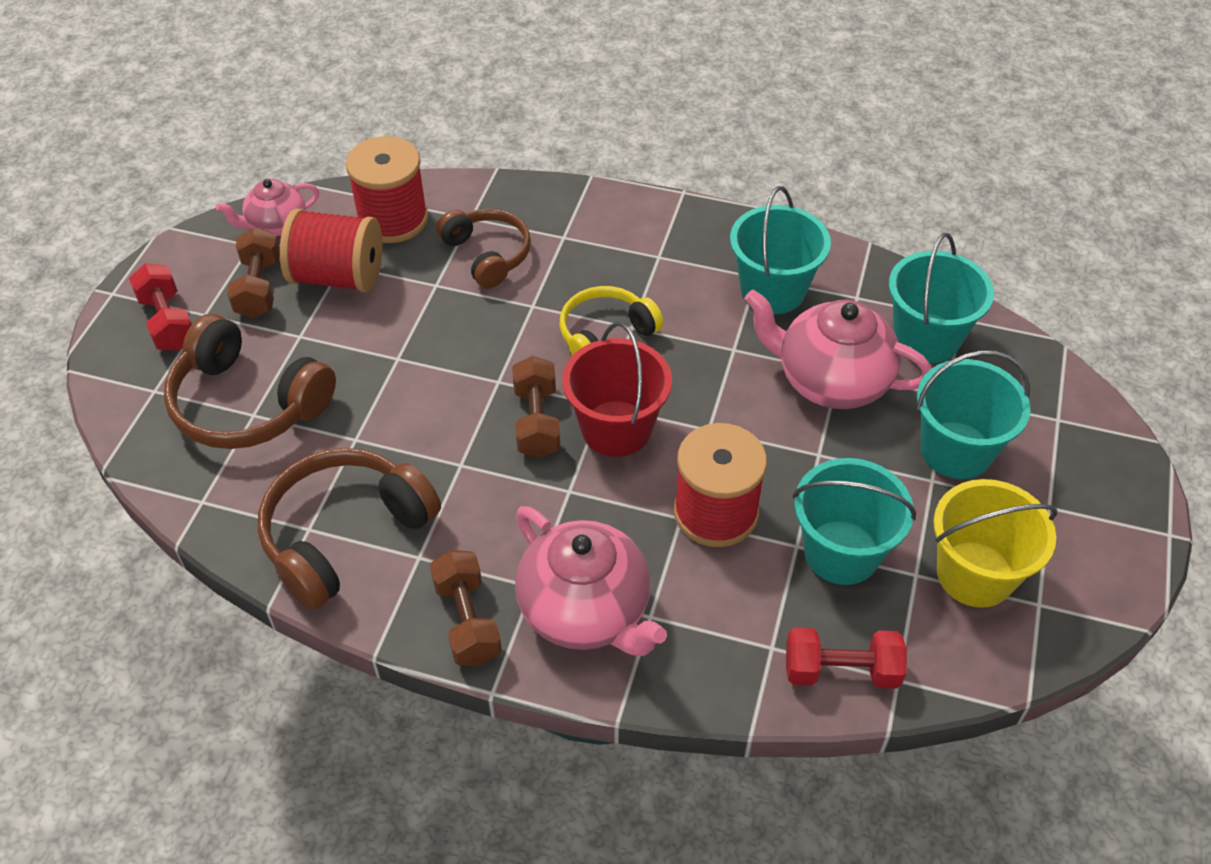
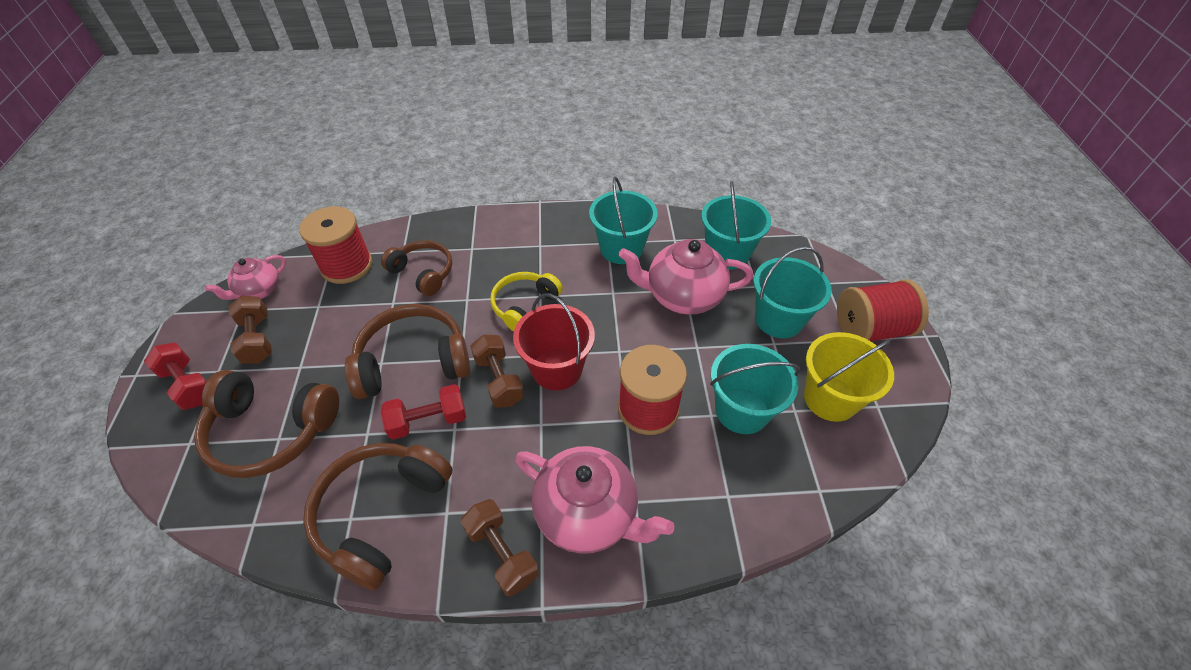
camera: 20 degrees left, 0 degrees up
red spool [280,208,382,292] -> red spool moved to [837,279,929,341]
red dumbbell [786,627,907,689] -> red dumbbell moved to [381,384,466,440]
none -> brown headphones [345,304,471,399]

